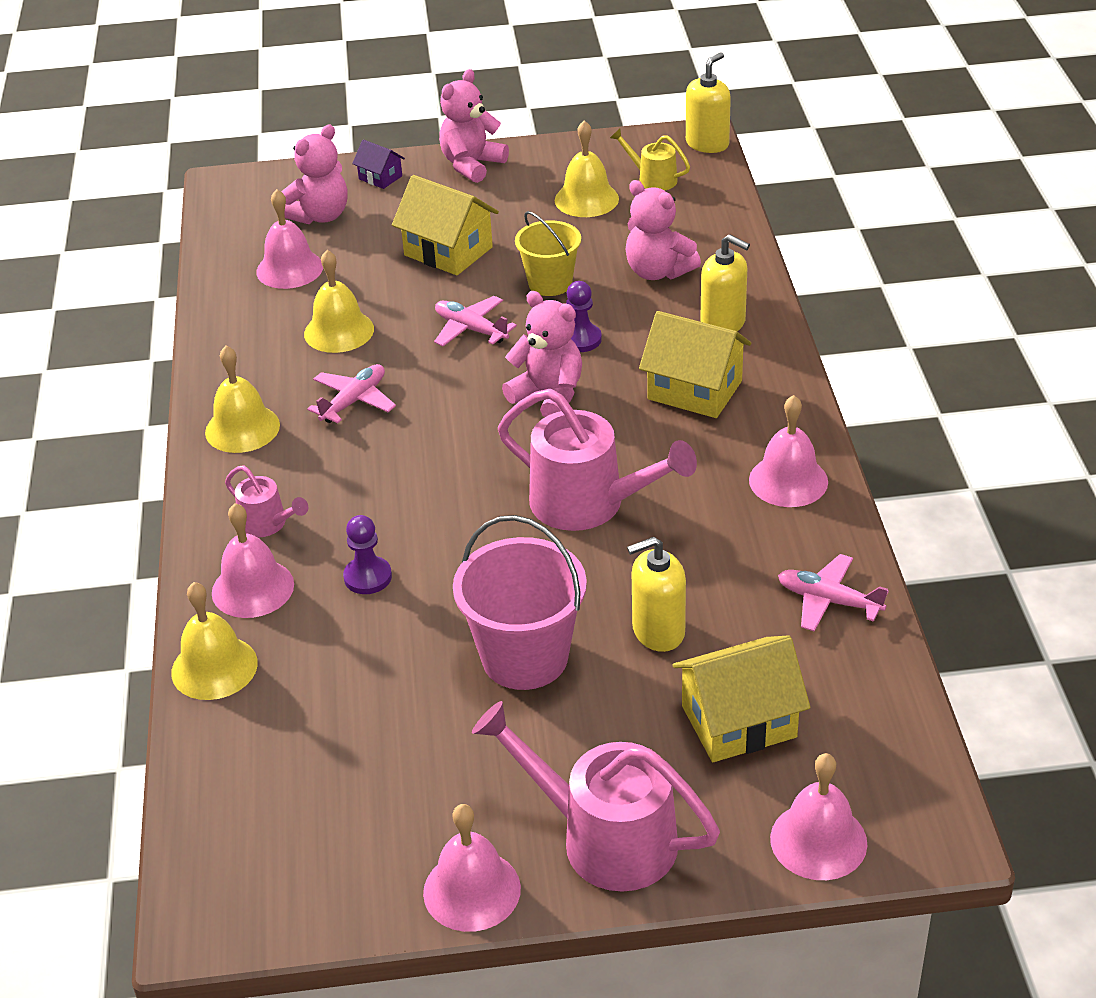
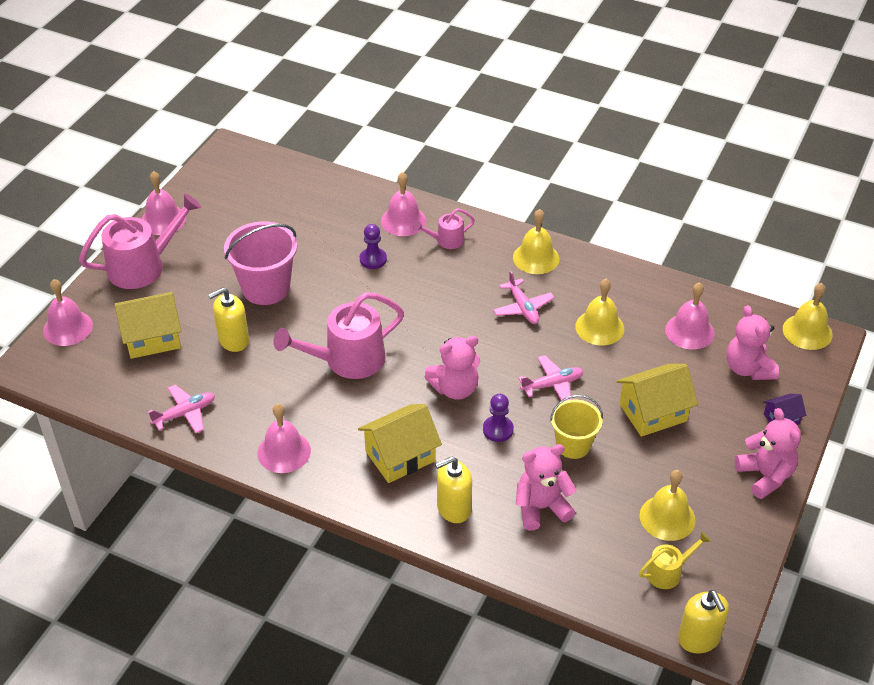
camera: 120 degrees right, 5 degrees up
yellow bell [171,582,258,700] -> yellow bell moved to [783,283,832,350]
yellow soap dispenser [627,537,686,652] -> yellow soap dispenser turned 135 degrees counterclockwise [208,287,249,352]
yellow house [673,635,810,762] -> yellow house turned 60 degrees clockwise [114,292,181,359]

